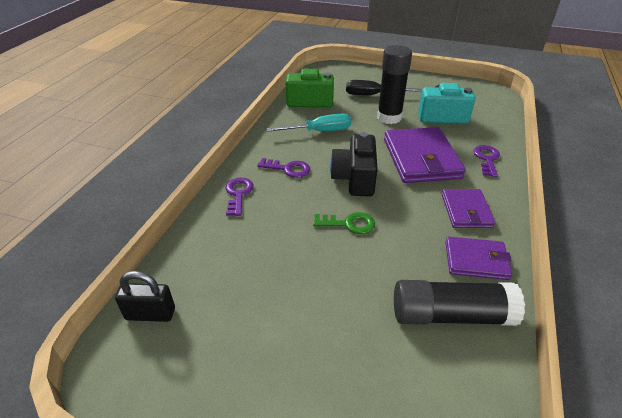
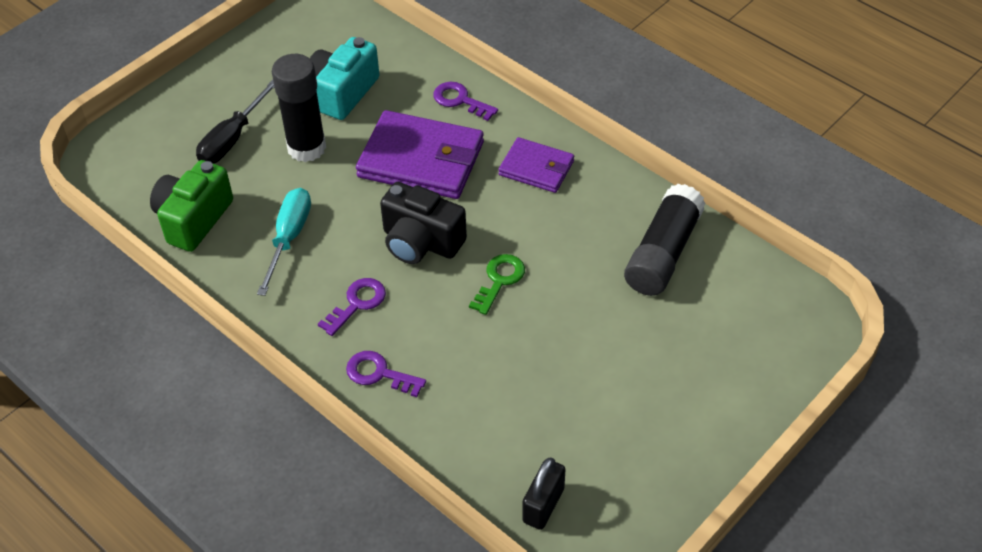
camera: 65 degrees left, 10 degrees up
purple wallet [445,237,512,280] -> none

